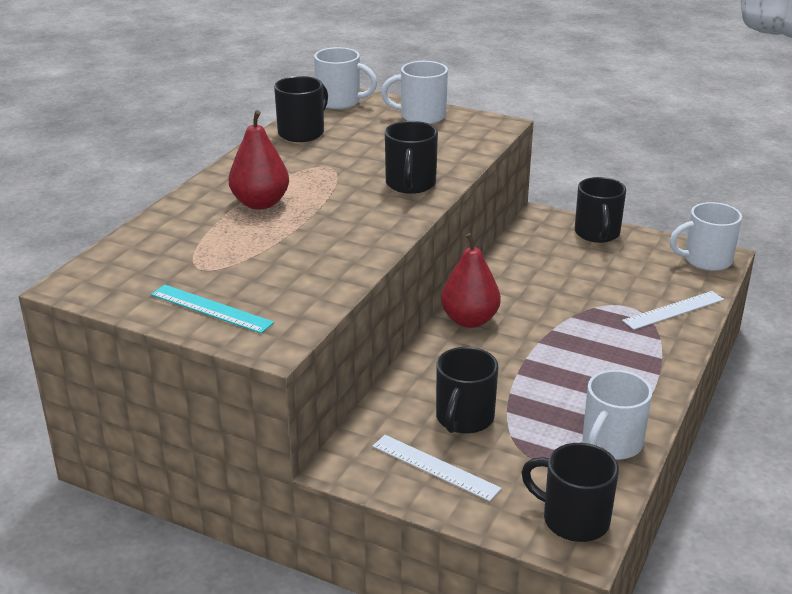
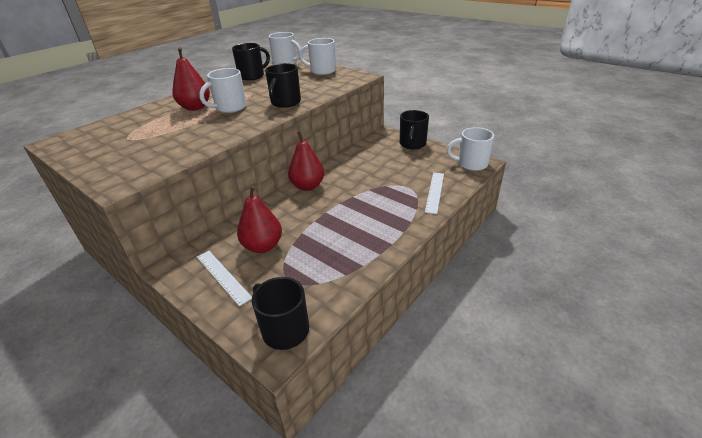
camera: 15 degrees right, 5 degrees up
turquoise ruler [151,285,274,334] -> none
black mug [436,347,498,434] -> red pear [237,186,282,253]
white mug [583,370,653,460] -> white mug moved to [199,68,247,113]
white ruler [622,291,724,330] -> white ruler turned 60 degrees counterclockwise [425,172,444,214]

